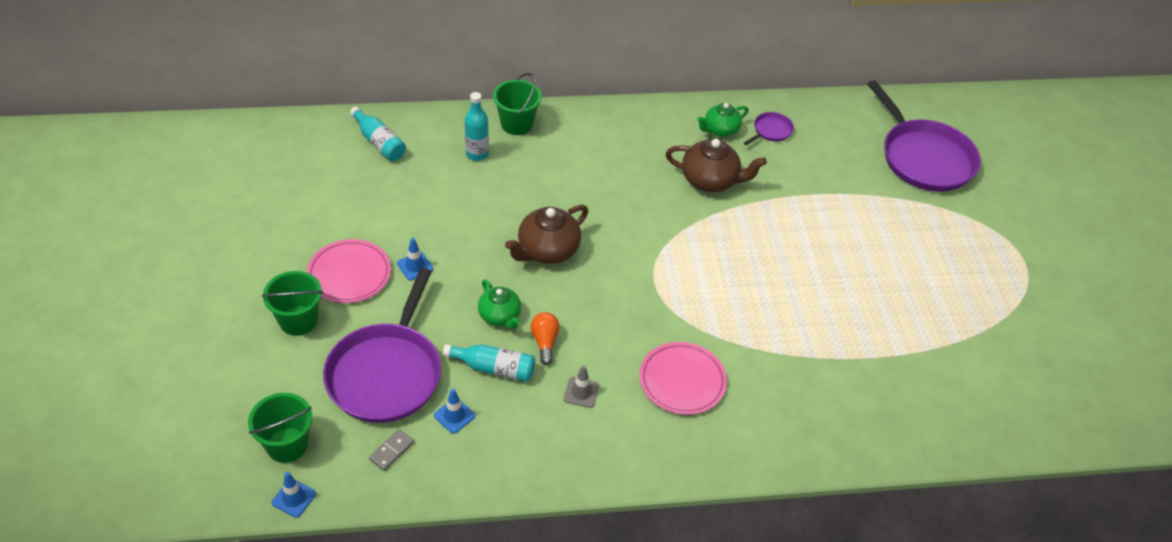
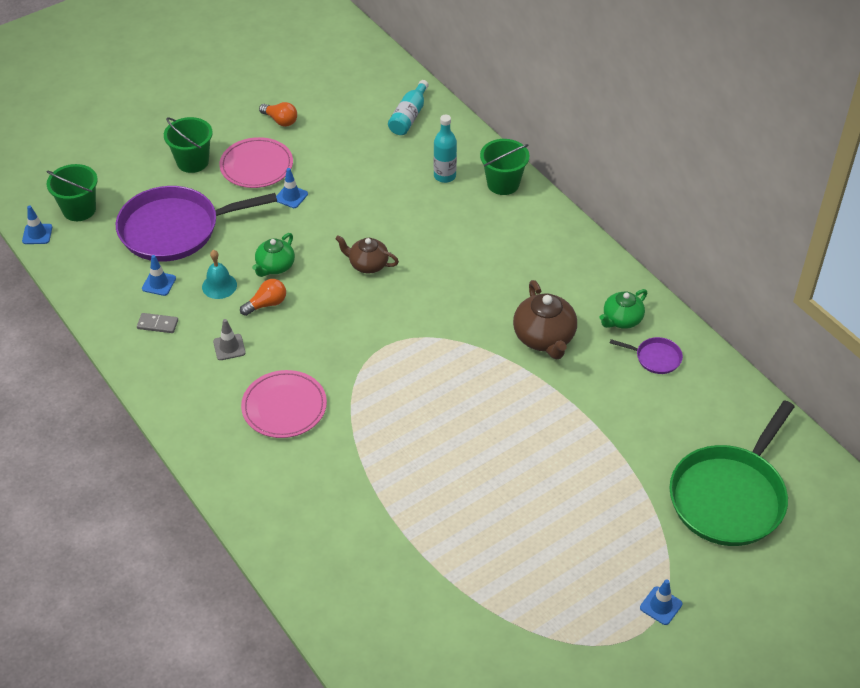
camera: 65 degrees right, 0 degrees up
grey domino [369,429,414,471] -> grey domino moved to [137,313,178,333]
turquoise bottle [443,344,535,382] -> turquoise bell [202,250,237,299]
brown teapot [505,205,588,264] -> brown teapot [335,235,399,273], size x0.65
green teapot [697,103,748,137] -> green teapot turned 75 degrees counterclockwise [599,289,647,329]
purple pan [867,80,981,192] -> green pan [670,400,795,546]
none -> orange light bulb [259,102,297,127]
none -> blue traffic cone [640,579,682,625]

